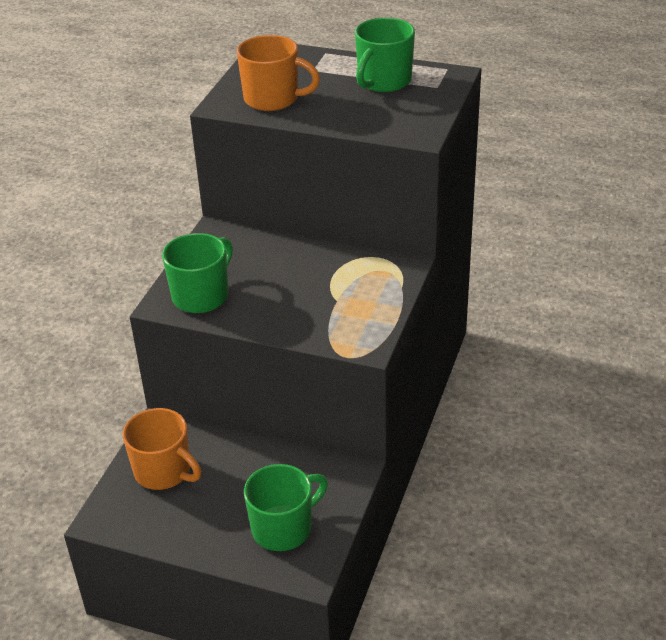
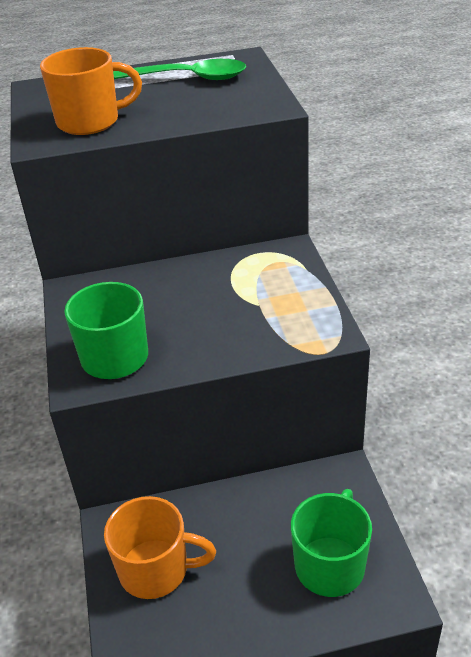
camera: 30 degrees left, 0 degrees up
green mug [355,18,415,92] -> green spoon [113,59,246,80]

